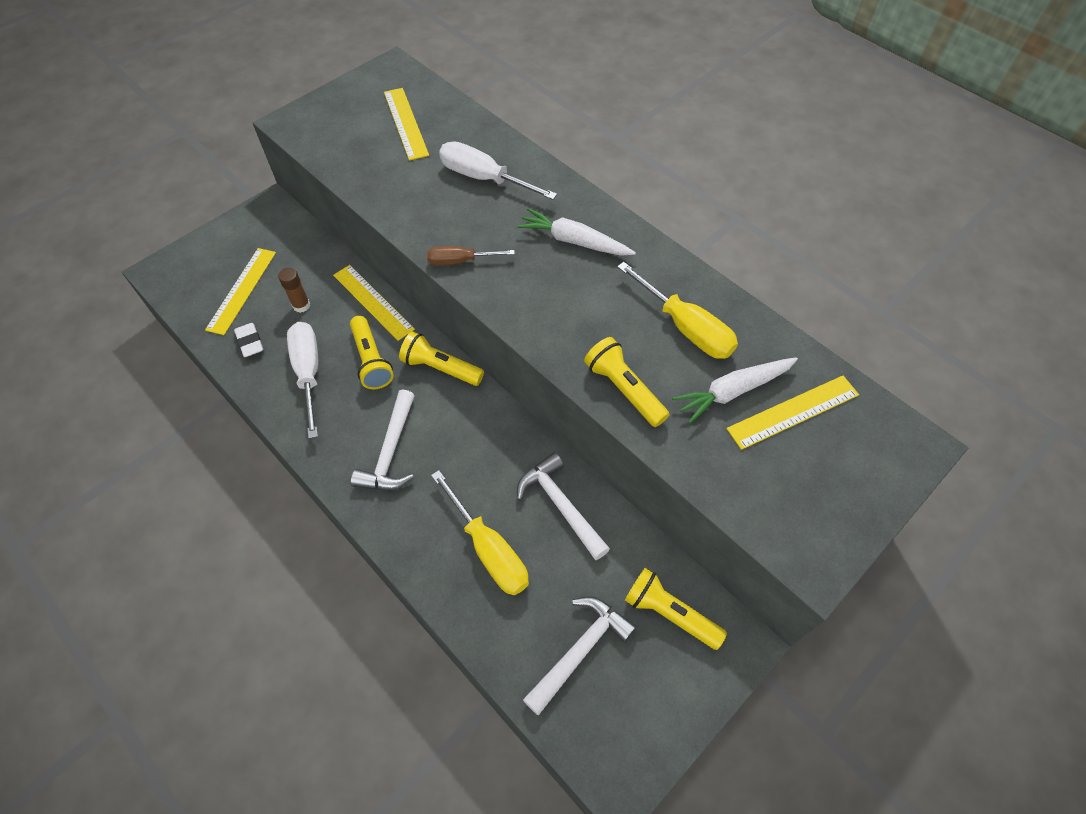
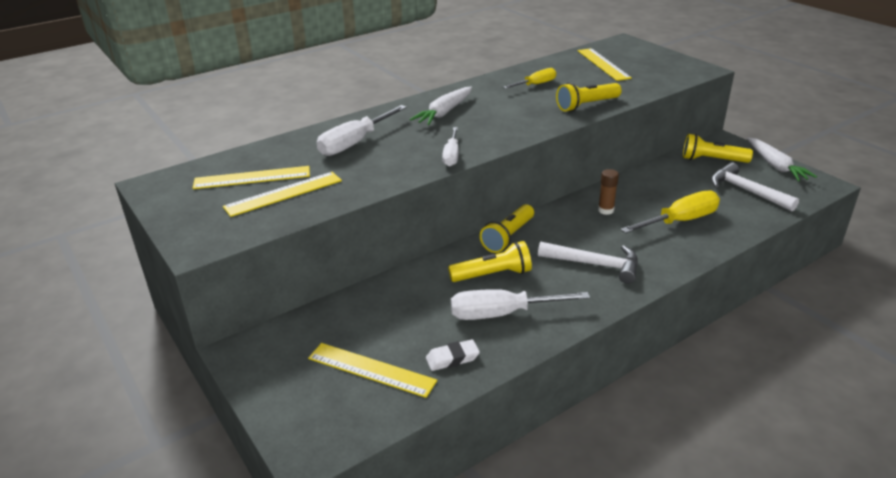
camera: 80 degrees left, 25 degrees down
brown glue stick [278,268,310,313] -> brown glue stick moved to [598,169,619,215]
yellow ruler [333,265,415,341] -> yellow ruler moved to [223,172,342,217]
brown screwdriver [427,246,515,266] -> white screwdriver [442,127,459,167]
white hammer [517,452,610,560] -> none
yellow screwdriver [617,262,738,359] -> yellow screwdriver [503,68,556,89], size x0.62
yellow flashlight [625,568,727,650] -> yellow flashlight turned 60 degrees clockwise [683,134,753,163]
white carrot [672,357,798,424] -> white carrot moved to [747,137,817,181]

